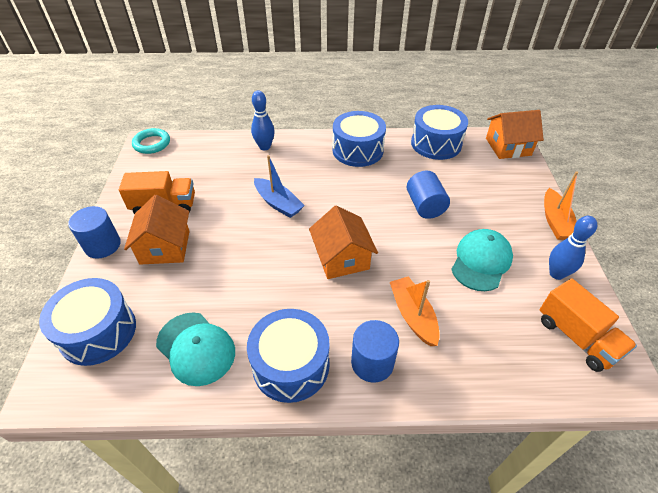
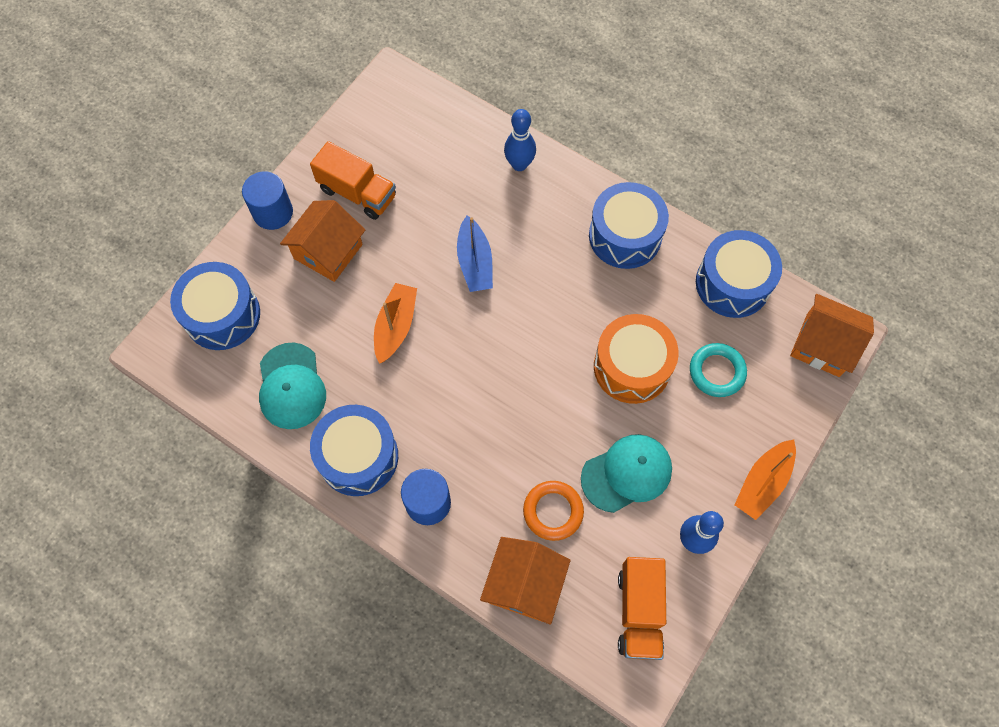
camera: 35 degrees right, 20 degrees up
turquoise ring [132,128,170,154] -> turquoise ring moved to [690,343,747,397]
orange house [309,205,378,279] -> orange house moved to [480,537,571,625]
orange boat [390,277,440,346] -> orange boat moved to [374,283,417,364]
blue cylinder [406,171,450,219] -> orange drum [594,314,679,404]
none -> orange ring [523,481,584,541]

